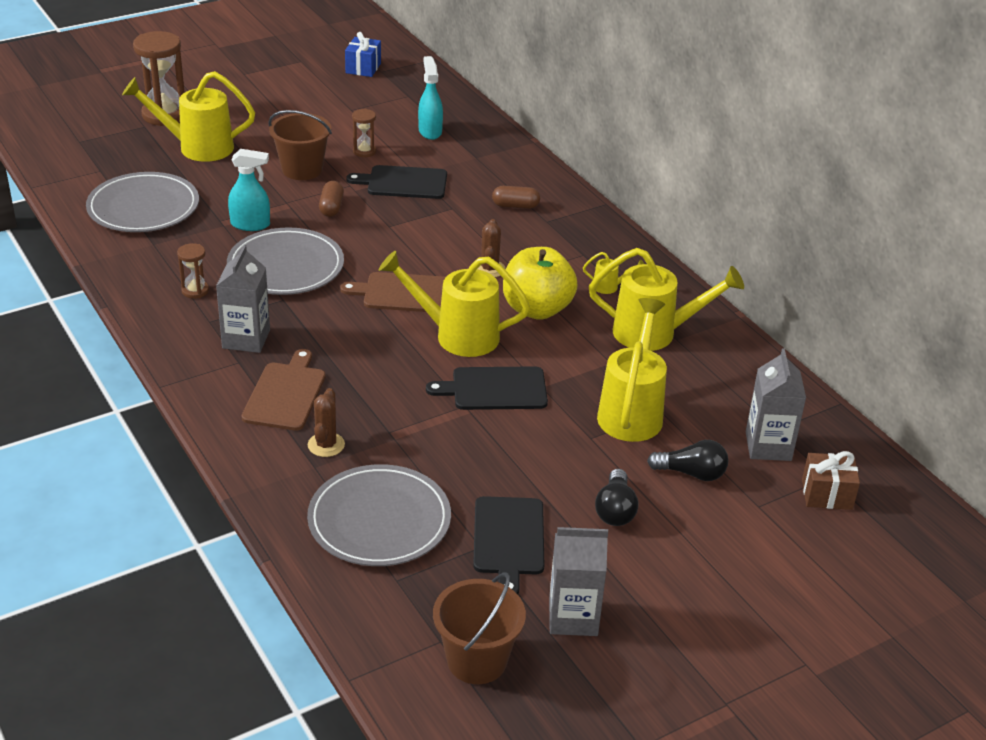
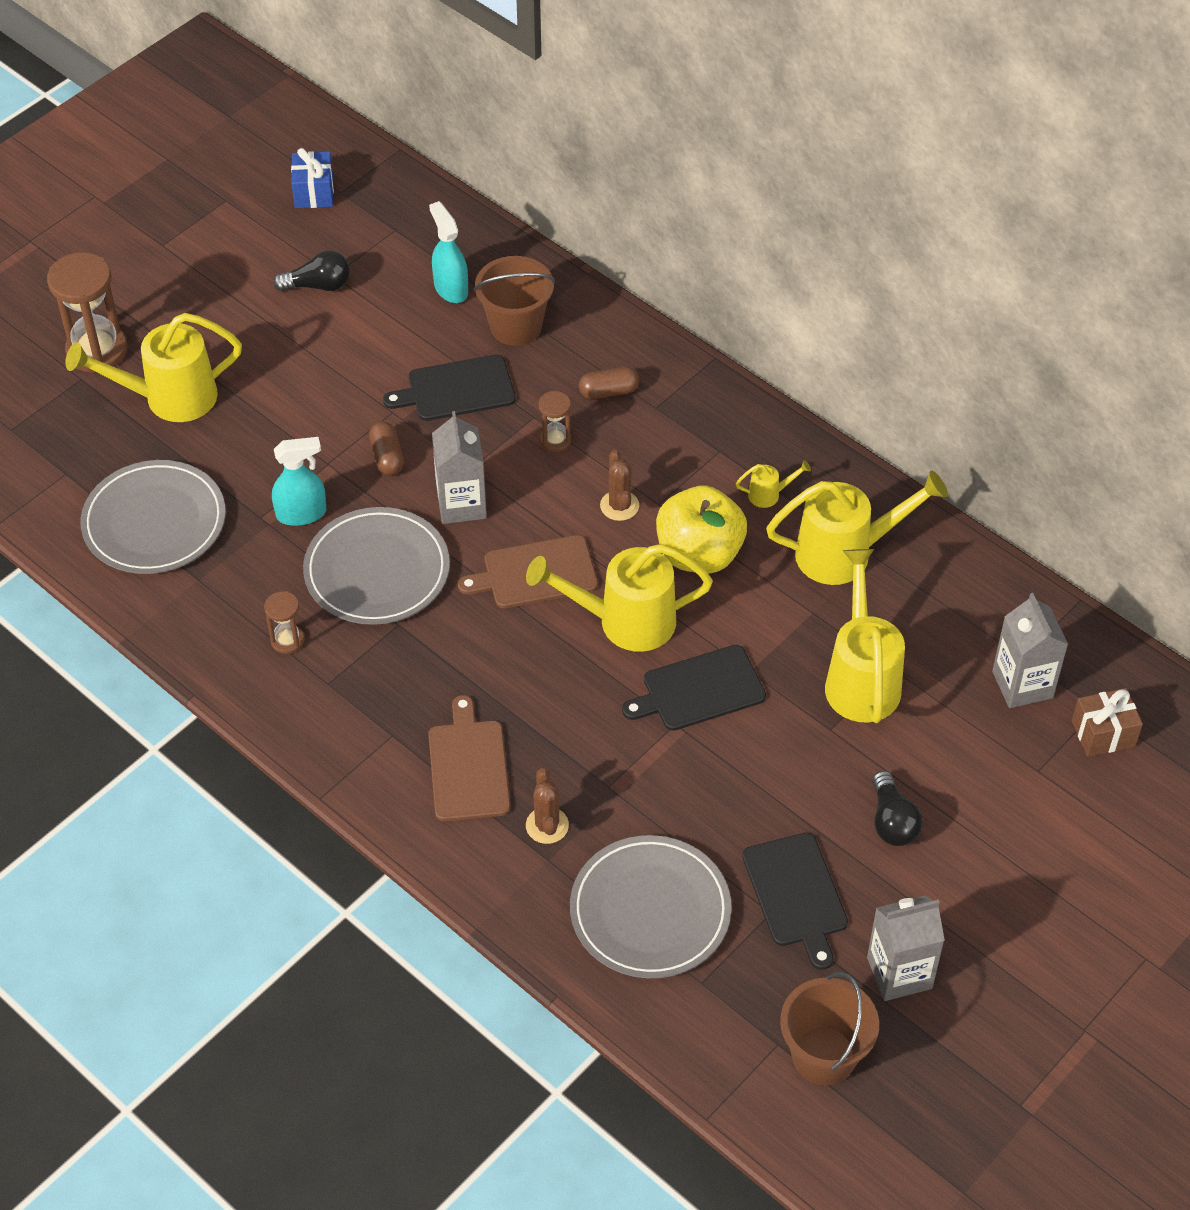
camera: 15 degrees left, 15 degrees up
grey carton [216,244,270,353] -> grey carton moved to [432,411,487,524]
brown bucket [268,110,332,180] -> brown bucket moved to [473,256,555,346]
brown hourglass [352,109,376,157] -> brown hourglass moved to [538,391,571,452]
black light bulb [647,440,728,481] -> black light bulb moved to [273,250,350,291]

